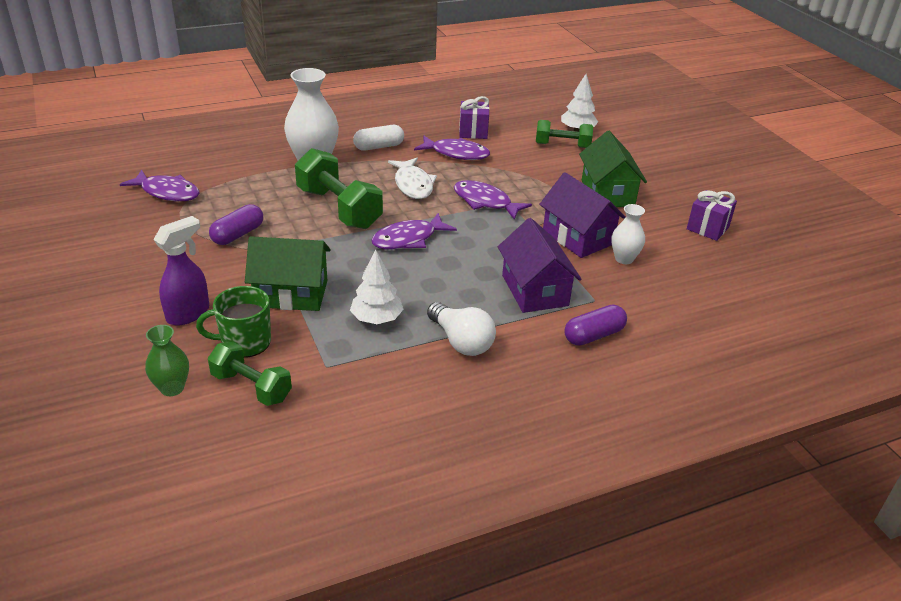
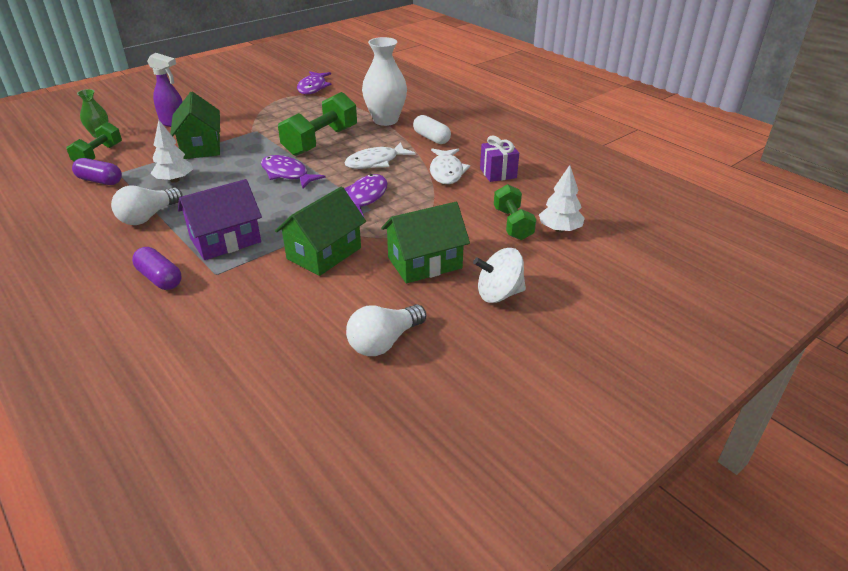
camera: 75 degrees right, 0 degrees up
green mug [196,286,271,358] -> none
purple capsule [209,204,263,245] -> purple capsule moved to [72,158,122,185]
purple fish [414,136,490,160] -> white fish [430,148,470,184]
purple house [539,172,626,258] -> green house [275,187,366,276]
white vase [611,204,645,264] -> none
purple gift [687,190,737,241] -> white light bulb [346,304,426,356]
none -> white spinning top [473,248,526,303]

